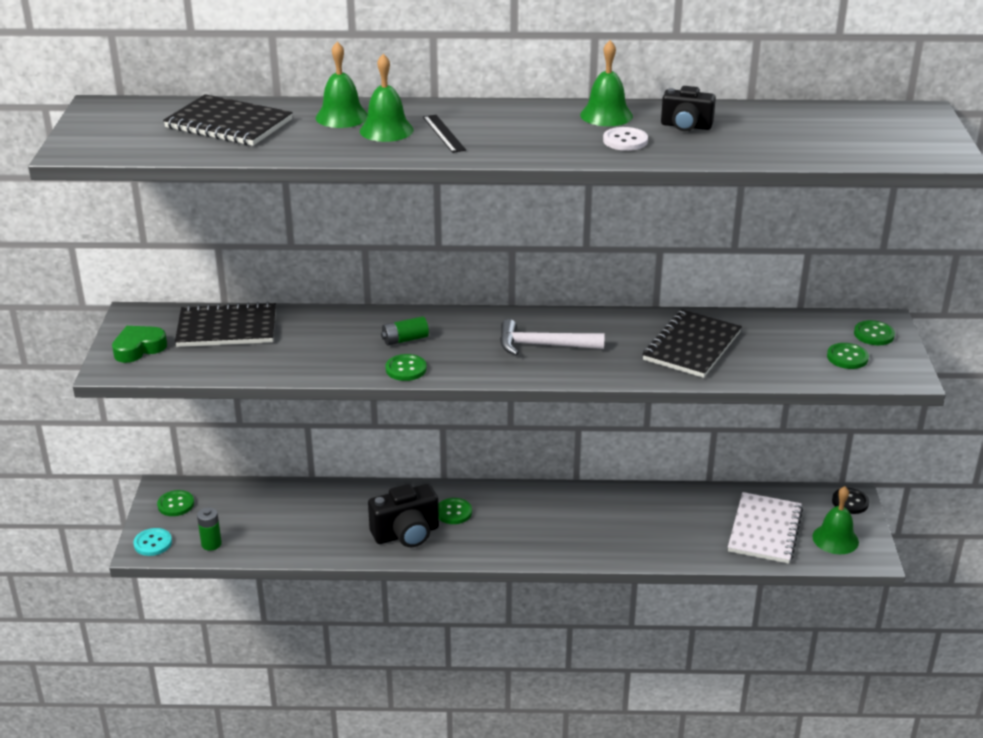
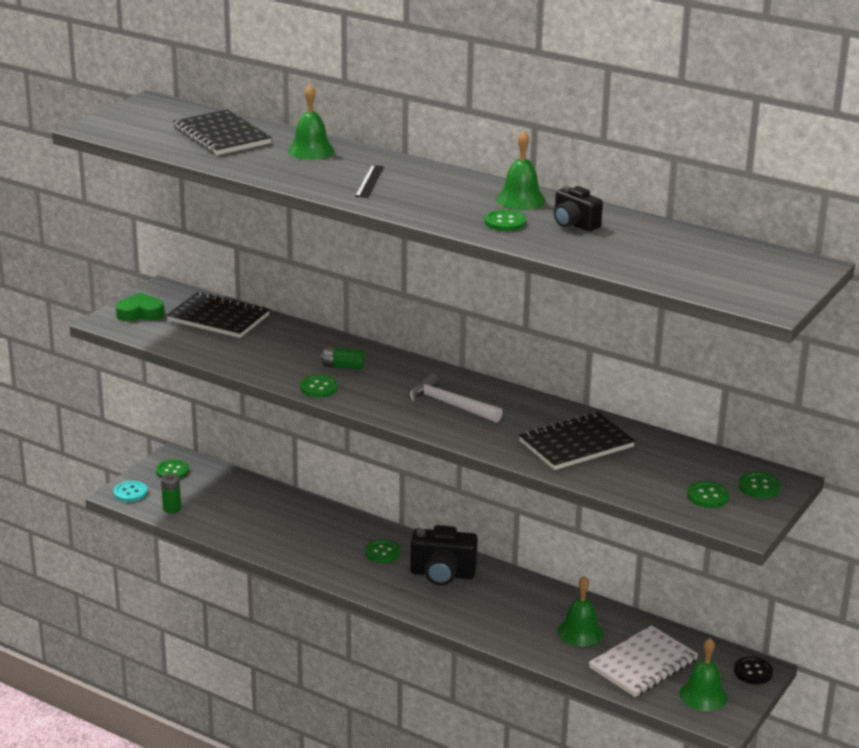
camera: 30 degrees right, 5 degrees down
green bell [360,54,413,142] -> green bell moved to [558,576,604,646]
black camera [368,484,439,547] -> black camera moved to [410,525,478,585]
white button [603,127,648,151] -> green button [484,210,526,231]

